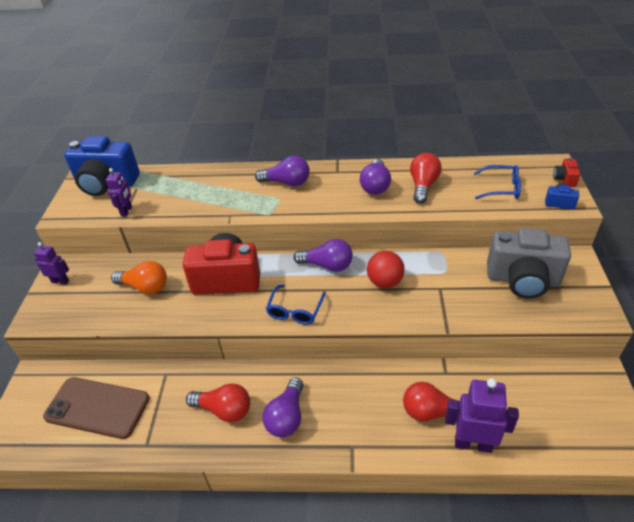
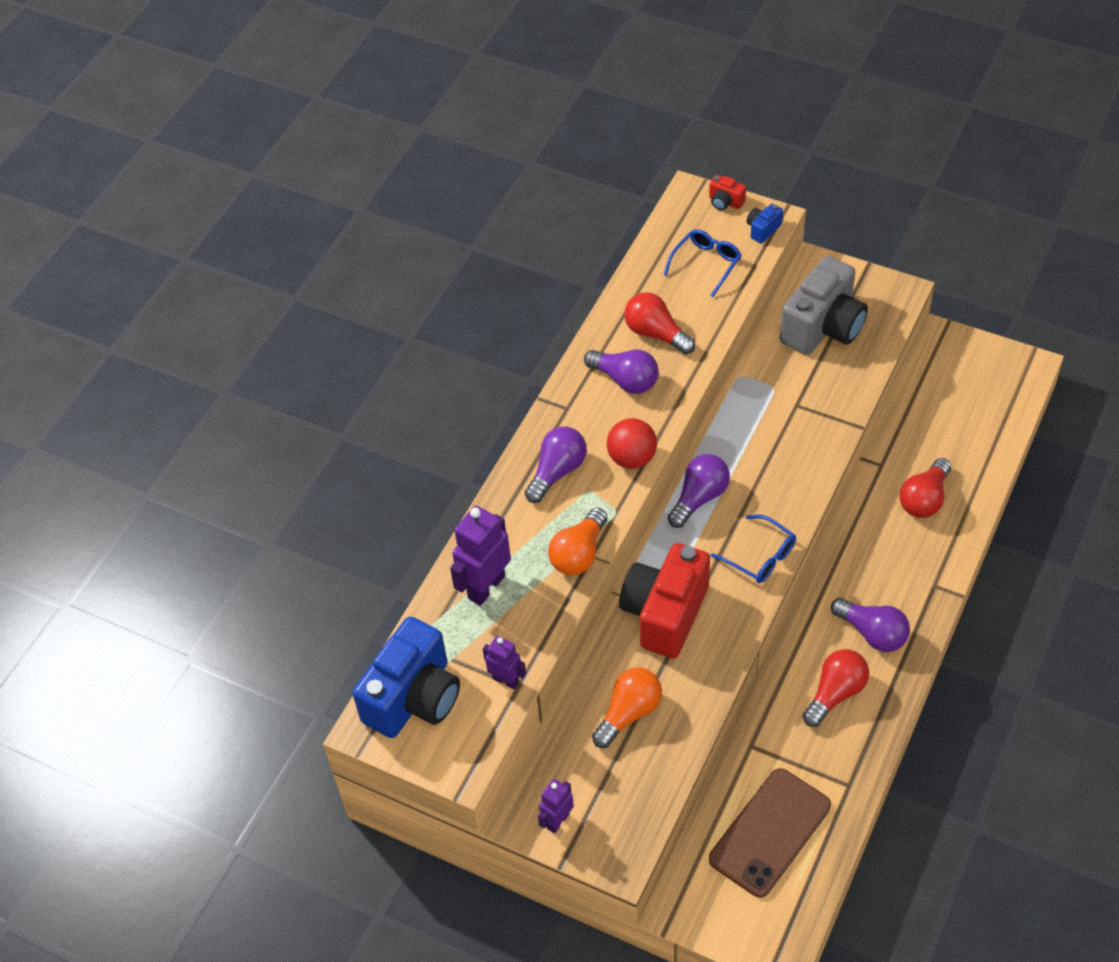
camera: 65 degrees left, 10 degrees up
red ball [367,251,405,288] -> red ball moved to [607,418,657,469]
purple robot [445,378,519,453] -> purple robot moved to [450,506,511,606]
none -> orange light bulb [548,508,608,575]

